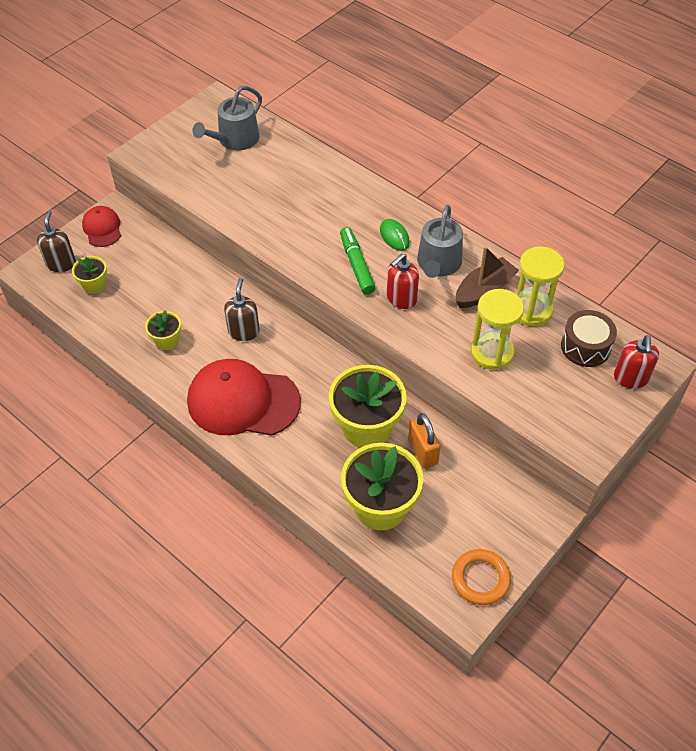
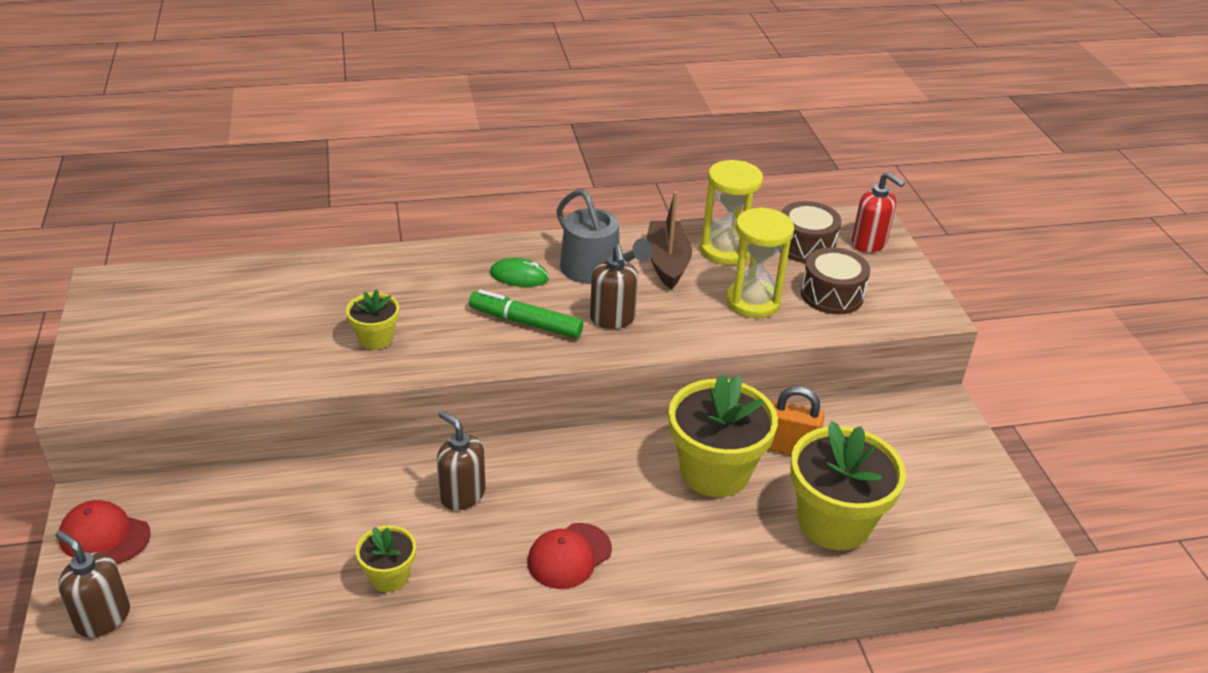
camera: 55 degrees left, 15 degrees down
yellow flower pot [72,256,107,294] -> yellow flower pot moved to [346,290,399,350]
red cap [187,359,301,436] -> red cap [527,523,612,589], size x0.51
grey watering can [193,86,262,151] -> none
red soap dispenser [387,253,419,309] -> brown soap dispenser [590,244,638,329]
orange ring [452,549,511,605] -> none
none -> brown drum [801,247,870,315]

